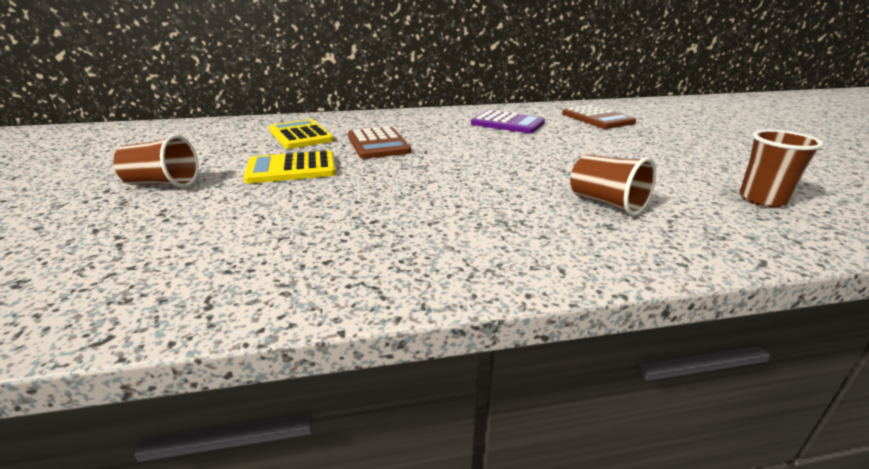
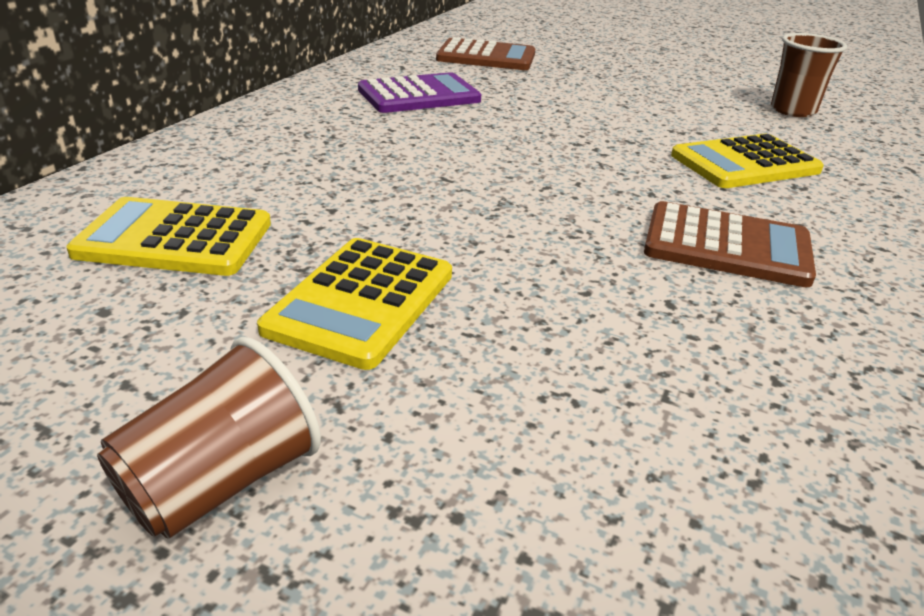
camera: 55 degrees left, 5 degrees up
brown calculator [348,127,411,159] -> brown calculator moved to [644,201,816,287]
brown cup [570,155,656,216] -> yellow calculator [671,134,824,188]

